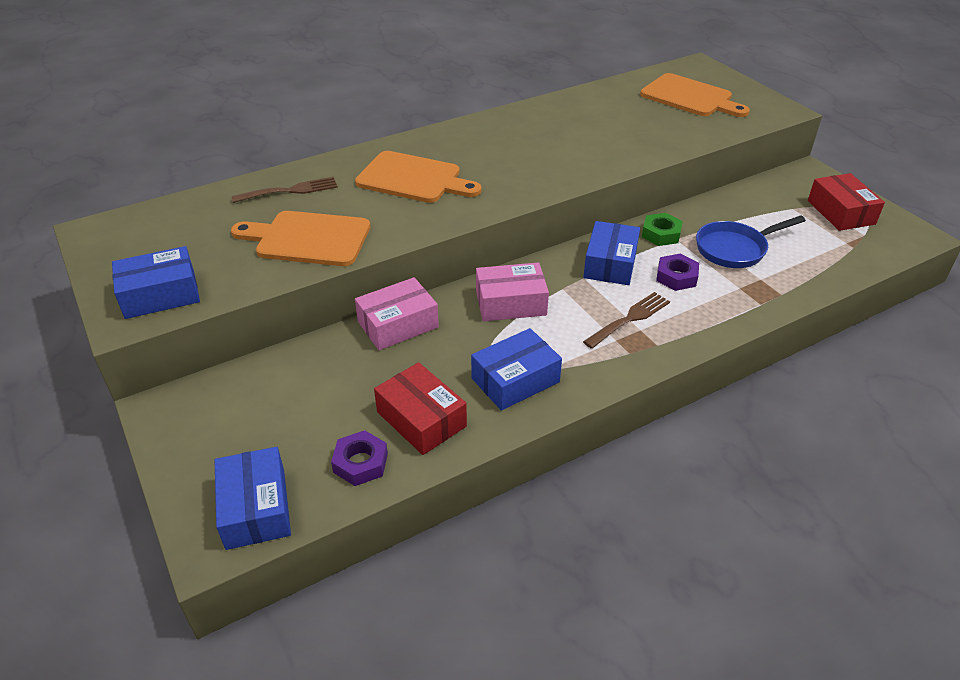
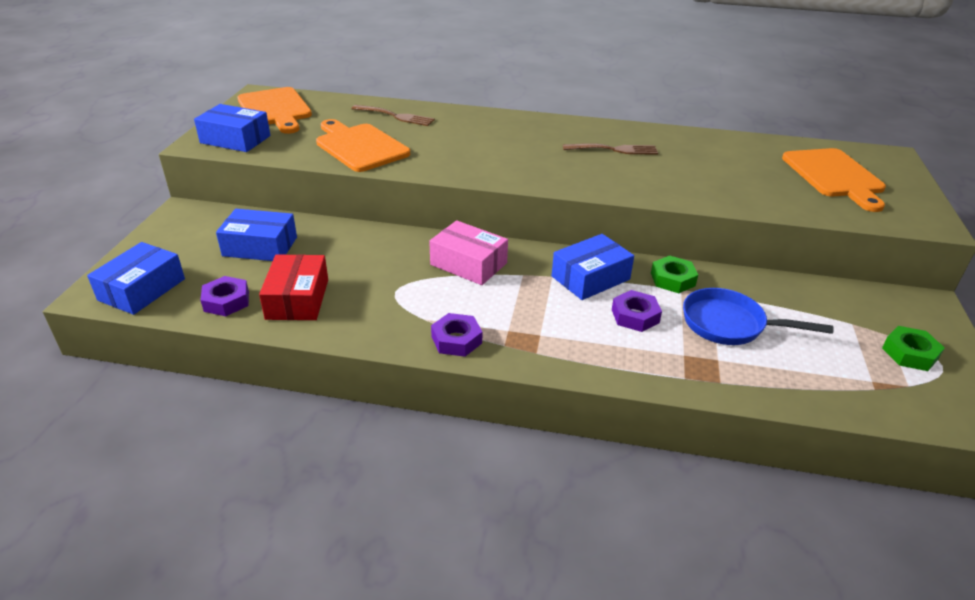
camera: 40 degrees right, 5 degrees down
orange cutting board [355,151,482,203] -> orange cutting board moved to [237,87,312,134]
pink box [355,277,439,350] -> none
blue box [471,328,562,411] -> blue box moved to [216,209,297,261]
brown fork [583,292,670,349] -> brown fork moved to [563,143,658,155]
red box [808,173,885,231] -> green nut [882,326,945,371]
none -> purple nut [431,313,482,357]

